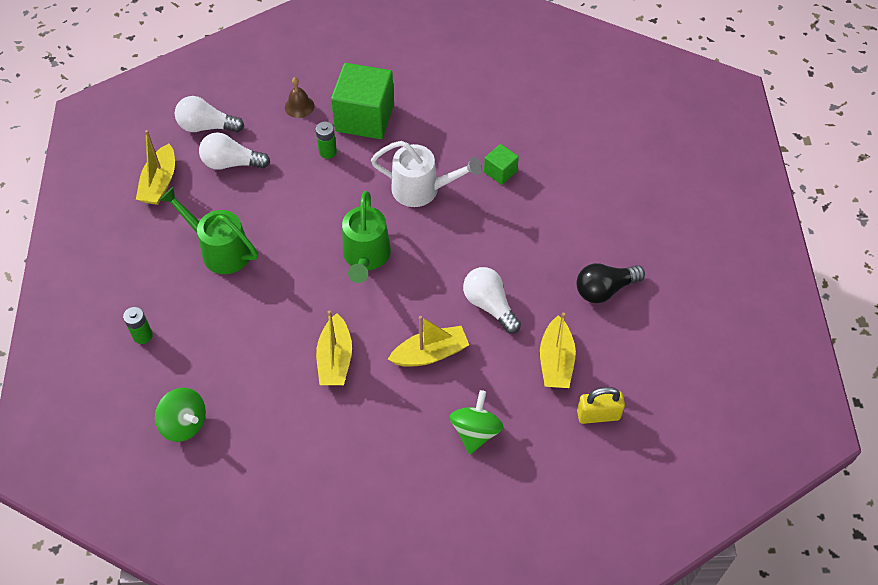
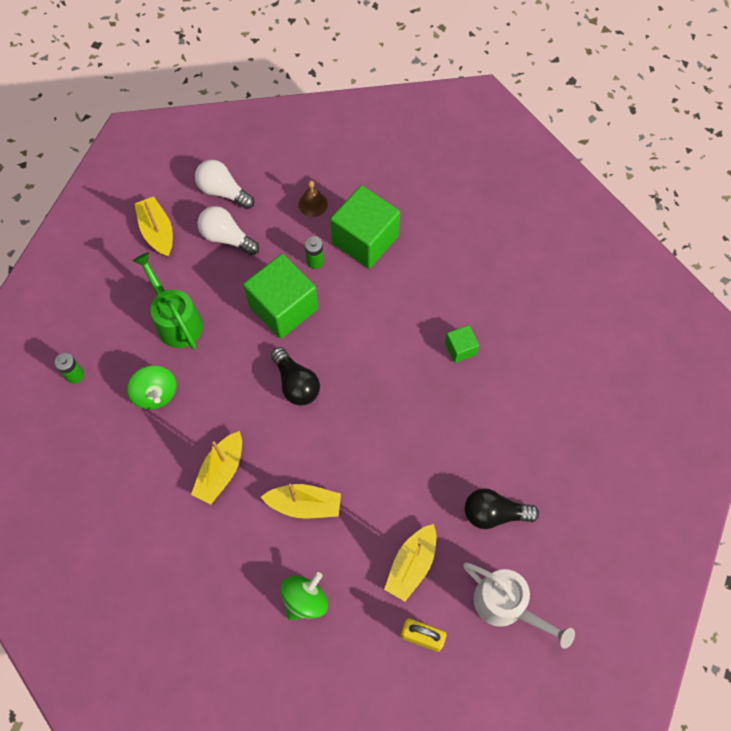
camera: 25 degrees right, 10 degrees up
yellow boat [136,130,175,205] -> yellow boat turned 120 degrees clockwise [135,196,173,257]
green spinning top [155,388,206,442] -> green spinning top moved to [127,365,177,409]
green watering can [342,191,391,283] -> black light bulb [271,347,320,406]
white watering can [371,141,482,207] -> white watering can moved to [463,563,575,649]
white light bulb [463,267,521,334] -> none
none -> green cube [243,254,318,339]

